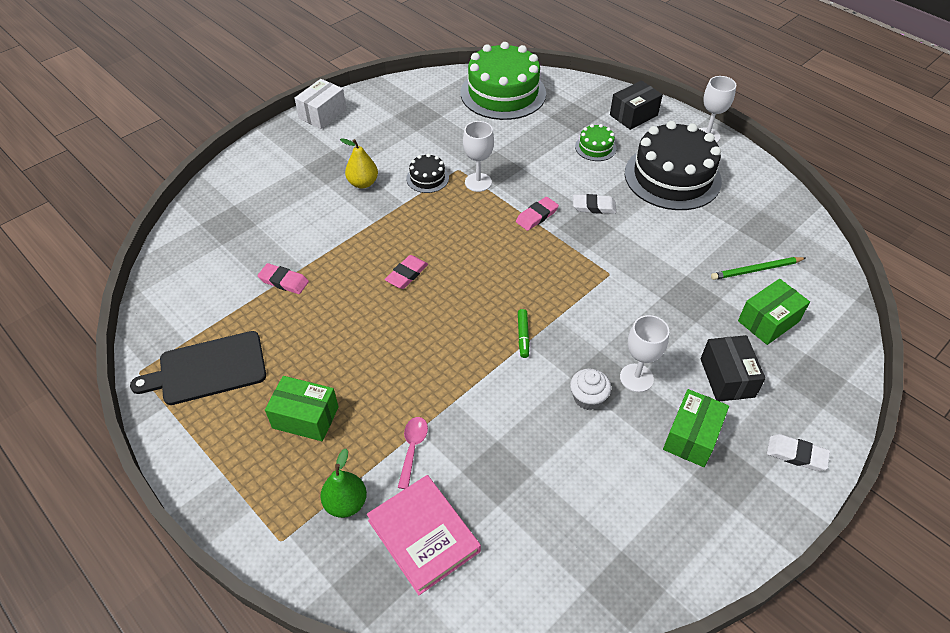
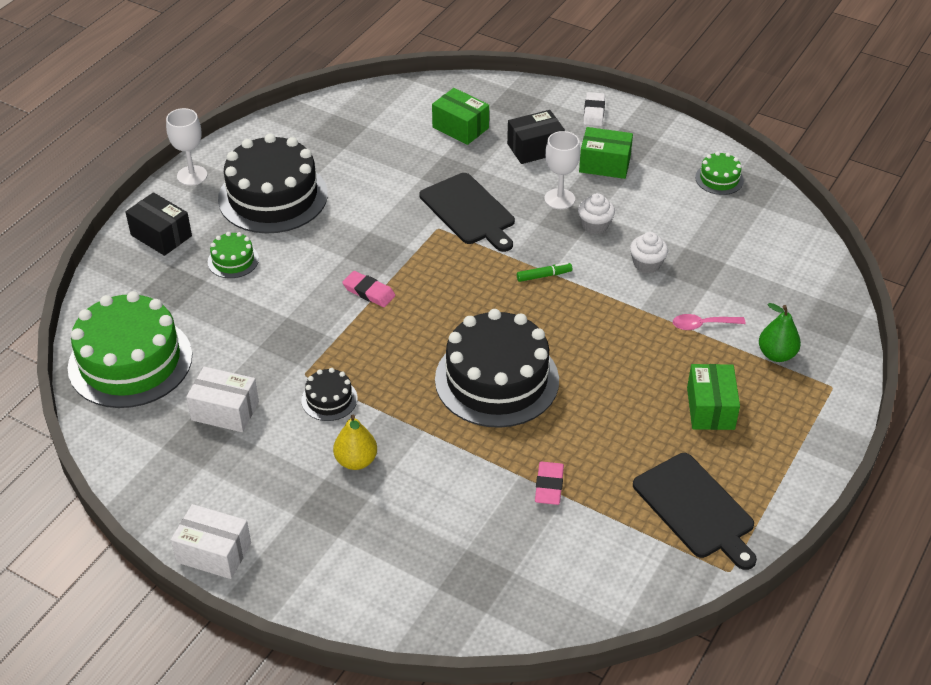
camera: 105 degrees left, 5 degrees down
pink book [367,475,481,595] -> none
pink eraser [385,255,428,289] -> black cake [435,309,559,428]
white goblet [463,121,494,192] -> none
white eraser [573,194,616,214] -> none
green pencil [711,257,806,280] -> none
none -> white box [186,367,259,432]
none -> black cutting board [419,173,515,252]
none -> white cupcake [630,232,668,273]
none -> green cake [695,151,744,195]

